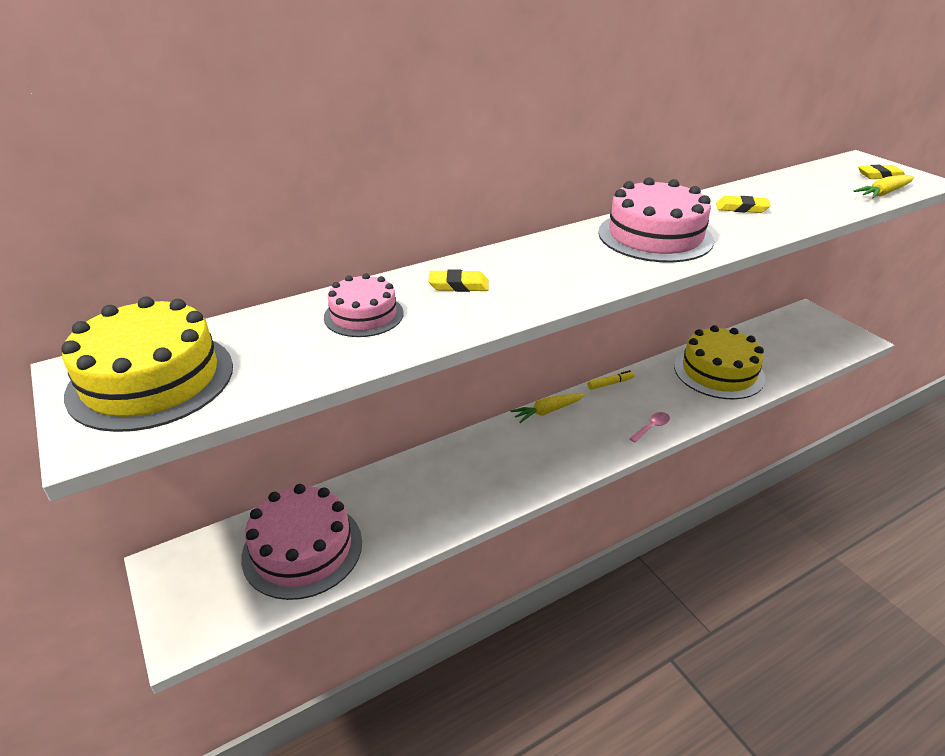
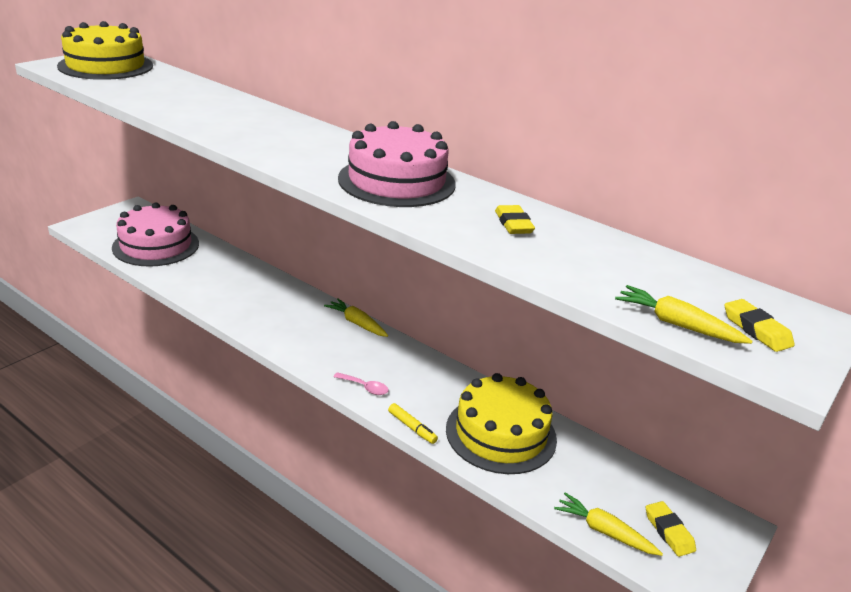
camera: 65 degrees right, 5 degrees down
pink cake [324,273,403,337] -> none
yellow eraser [428,269,489,292] -> yellow eraser moved to [646,501,696,557]
yellow marker [587,370,635,390] -> yellow marker moved to [388,403,438,444]
none -> yellow carrot [554,492,663,556]

